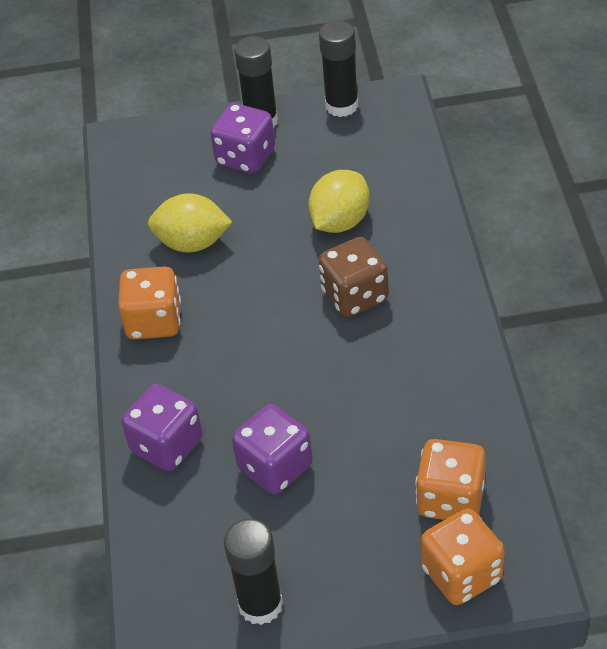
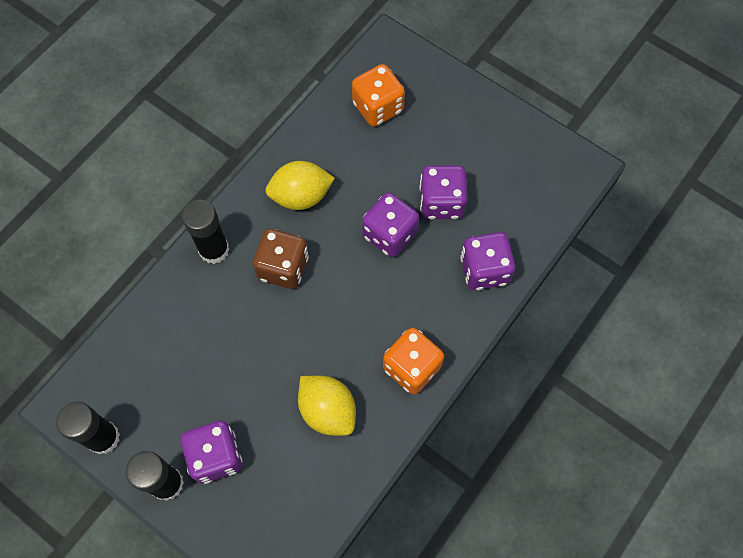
camera: 140 degrees left, 20 degrees up
black glue stick [224,519,283,625] -> black glue stick moved to [182,200,230,264]
yellow lemon [308,170,370,233] -> yellow lemon moved to [266,161,335,210]
orange dice [421,508,505,605] -> none
none -> purple dice [362,192,419,257]

